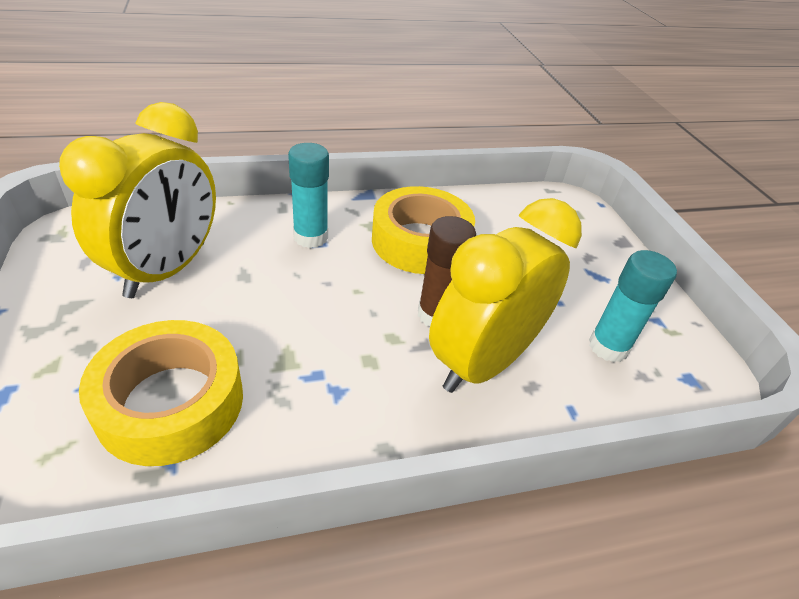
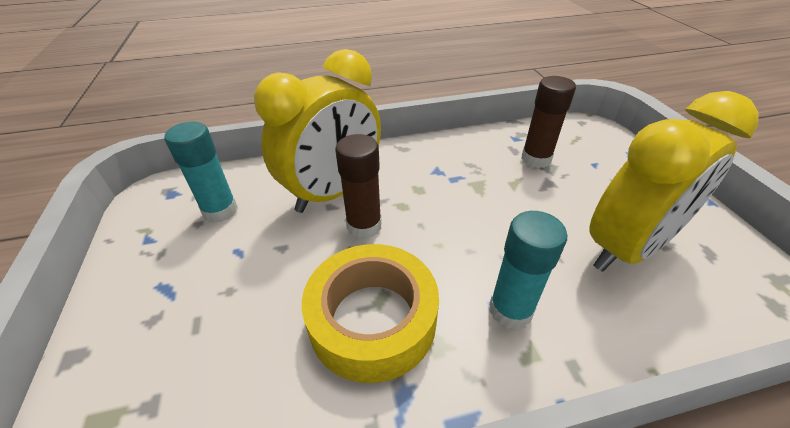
camera: 175 degrees left, 0 degrees up
yellow clock [59,102,216,298] -> yellow clock turned 150 degrees counterclockwise [589,91,759,272]
yellow tape [79,320,243,466] -> brown glue stick [521,76,576,168]

